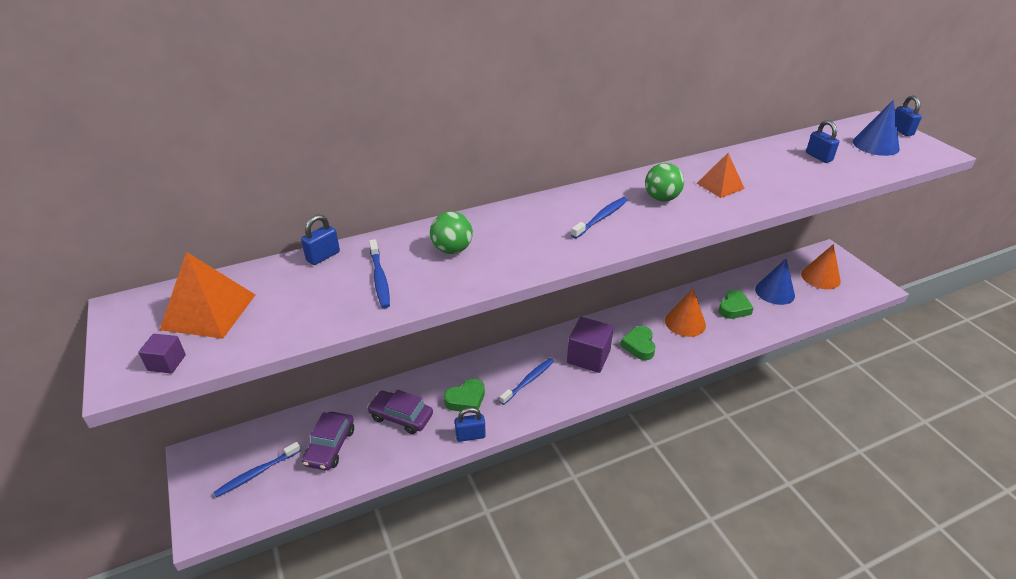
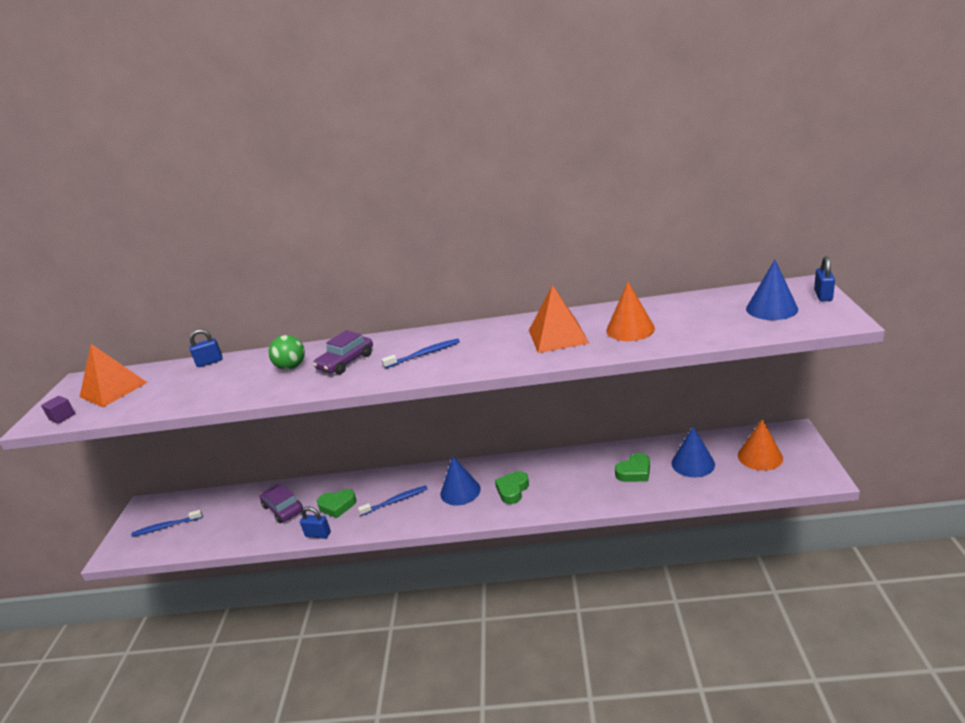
camera: 30 degrees right, 10 degrees down
purple car [302,412,354,470] -> purple car moved to [313,330,373,374]
blue toothbrush [369,239,390,308] -> none
purple cube [567,317,614,373] -> blue cone [441,456,481,505]
green ball [645,163,684,202] -> none
orange cone [665,289,706,337] -> orange cone moved to [606,282,655,341]
orange pyramid [697,153,745,198] -> orange pyramid [529,285,589,353], size x1.56
blue padlock [806,120,840,163] -> none

